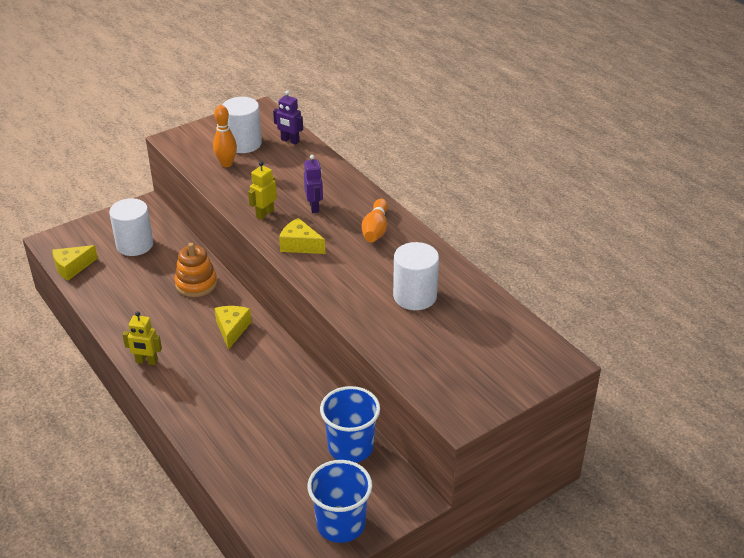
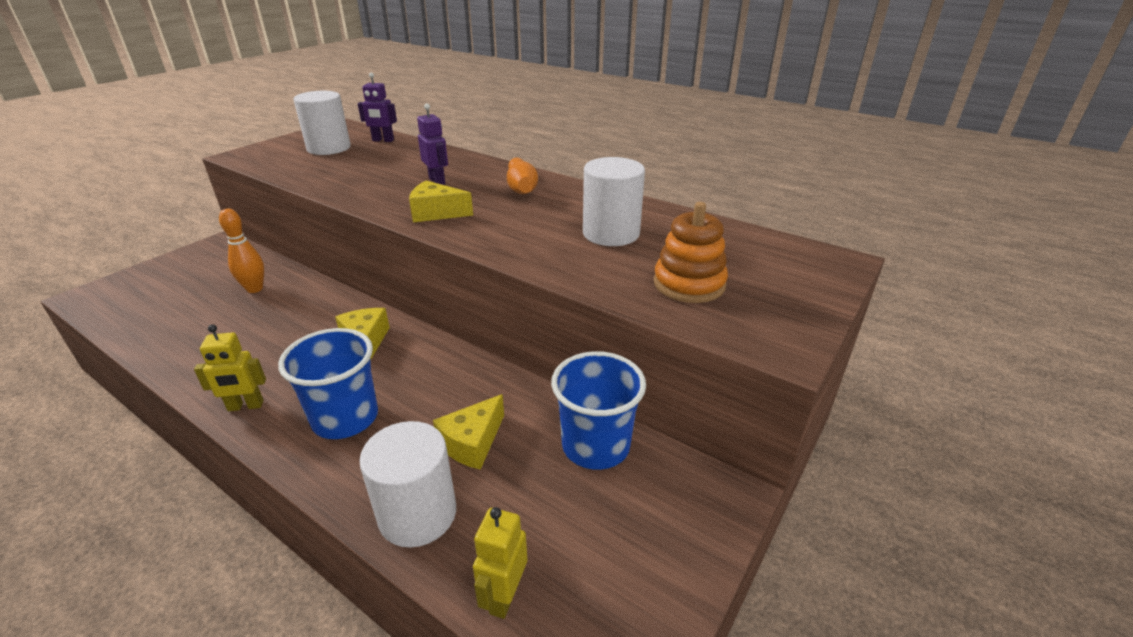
camera: 20 degrees left, 5 degrees down
yellow cheese [52,245,98,281] -> yellow cheese moved to [433,394,504,470]
white cylinder [109,198,154,256] -> white cylinder moved to [359,421,456,548]
orange stacking toy [175,243,217,297] -> orange stacking toy moved to [654,202,728,303]
orange bowling pin [213,105,237,167] -> orange bowling pin moved to [219,209,264,293]
yellow robot [248,161,277,220] -> yellow robot moved to [473,507,527,619]
blue cup [308,460,372,543] -> blue cup moved to [278,328,378,439]

